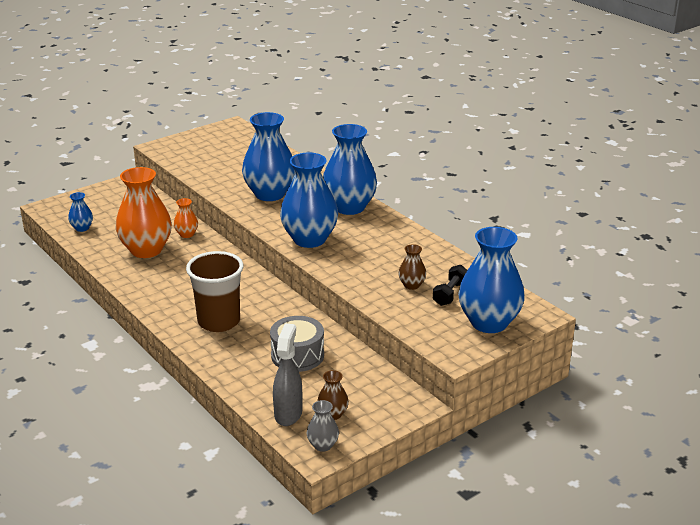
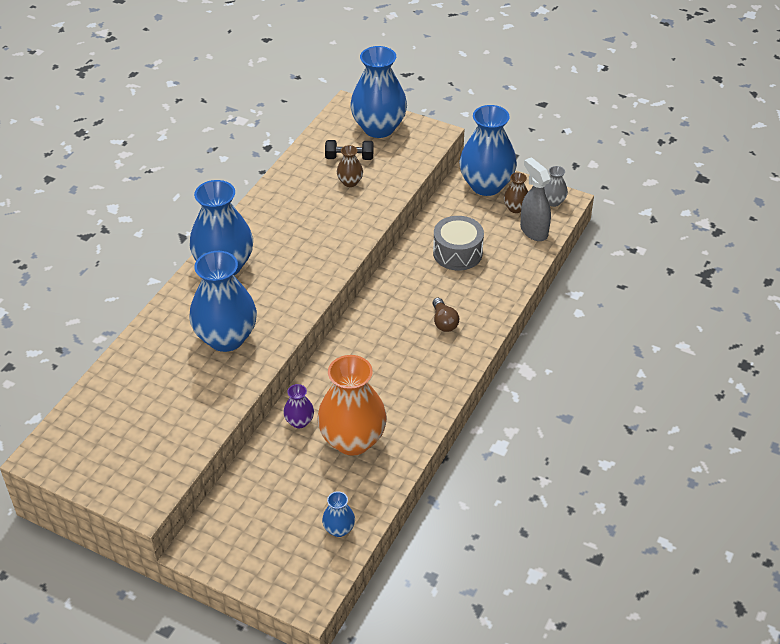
camera: 115 degrees left, 15 degrees up
orange vase [174,198,198,238] -> purple vase [283,384,314,428]
brown cup [186,251,244,332] -> brown light bulb [432,298,459,332]
grey spray bottle [273,323,302,426] -> grey spray bottle turned 75 degrees clockwise [520,157,551,241]
blue vase [280,153,338,248] -> blue vase moved to [459,105,517,196]

